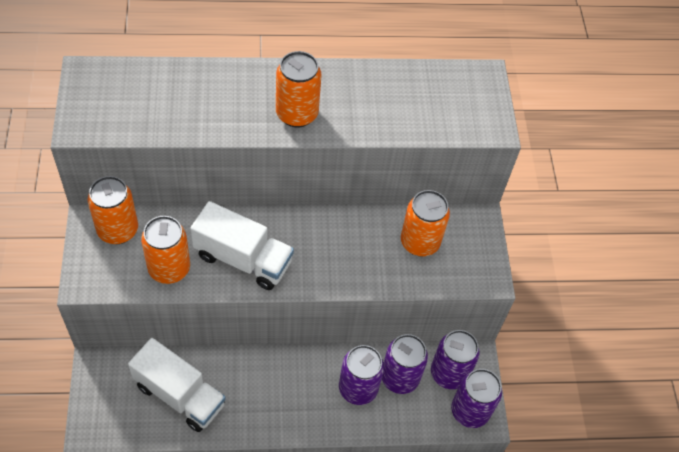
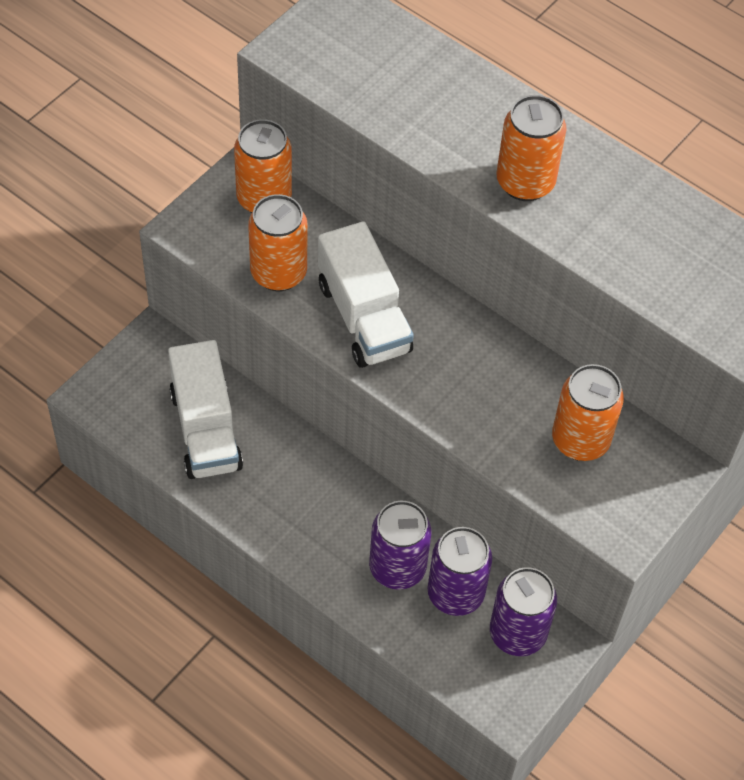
camera: 45 degrees right, 0 degrees up
purple can [451,369,502,428] -> none

